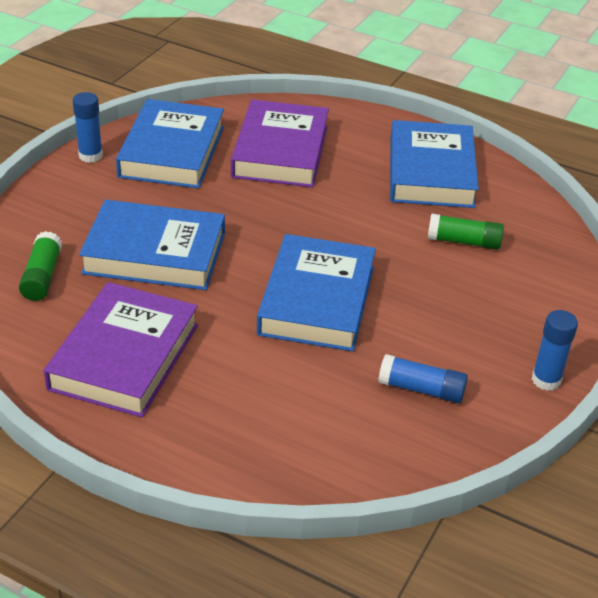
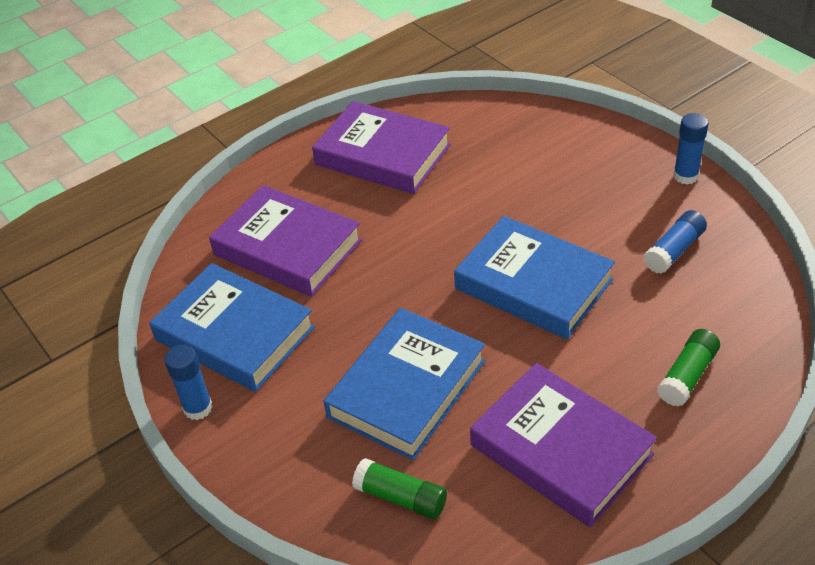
camera: 60 degrees left, 5 degrees up
blue book [390,120,479,208] -> purple book [312,101,451,194]
green glue stick [427,213,504,250] -> green glue stick moved to [657,329,720,407]

